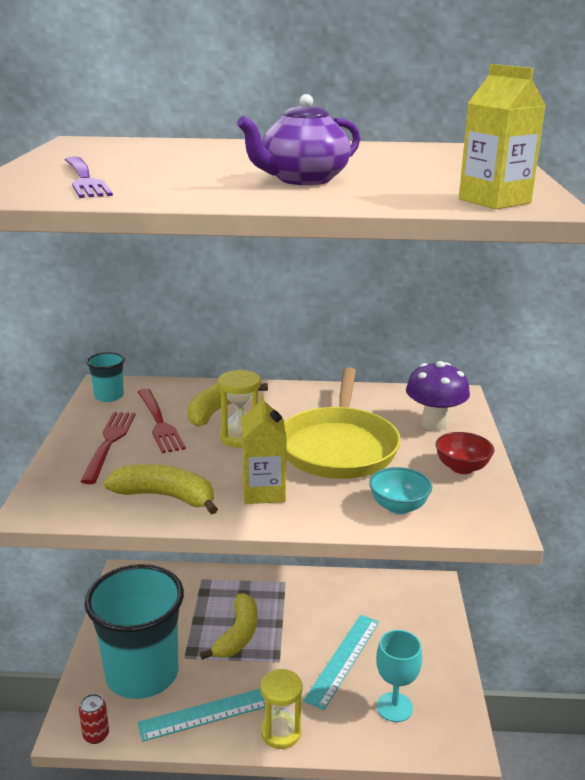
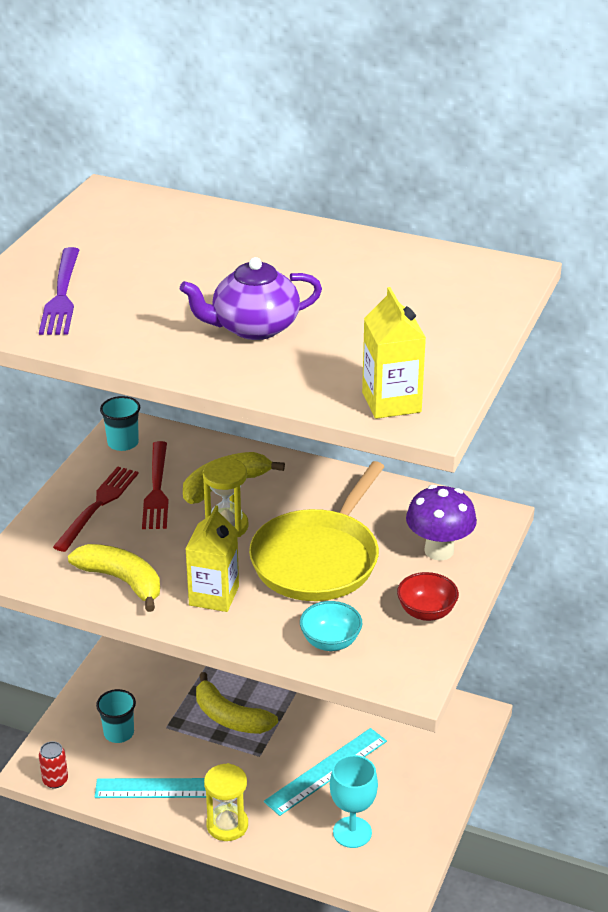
camera: 20 degrees right, 10 degrees up
turquoise cup [85,564,184,699] -> turquoise cup [96,689,136,743], size x0.40
yellow banana [200,593,257,660] -> yellow banana turned 90 degrees clockwise [196,672,278,734]

